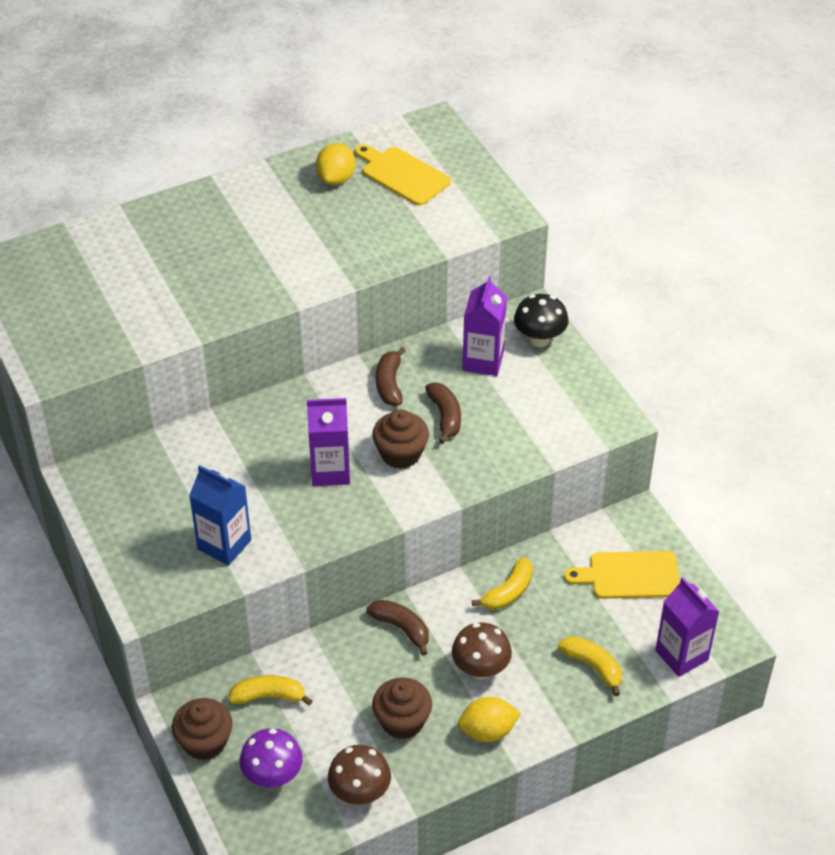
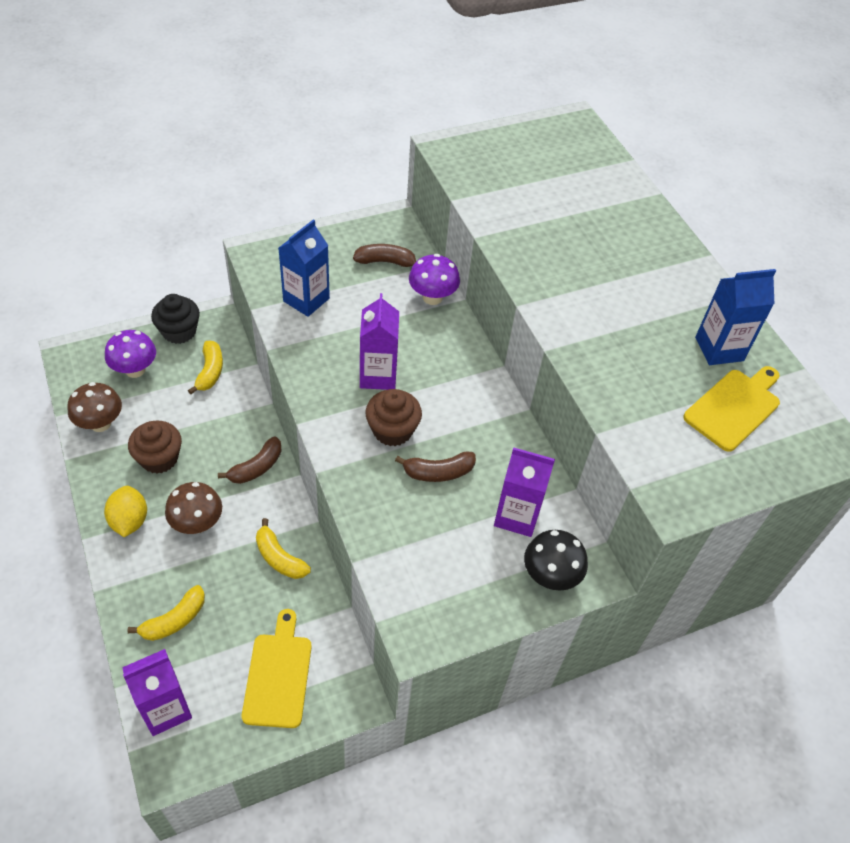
camera: 90 degrees right, 5 degrees up
brown cupcake [172,698,233,761] -> black cupcake [151,294,200,344]
yellow lemon [316,143,355,185] -> blue carton [695,269,776,365]
brown banana [376,347,406,406] -> brown banana moved to [353,244,416,267]
none -> purple mushroom [409,254,460,305]

